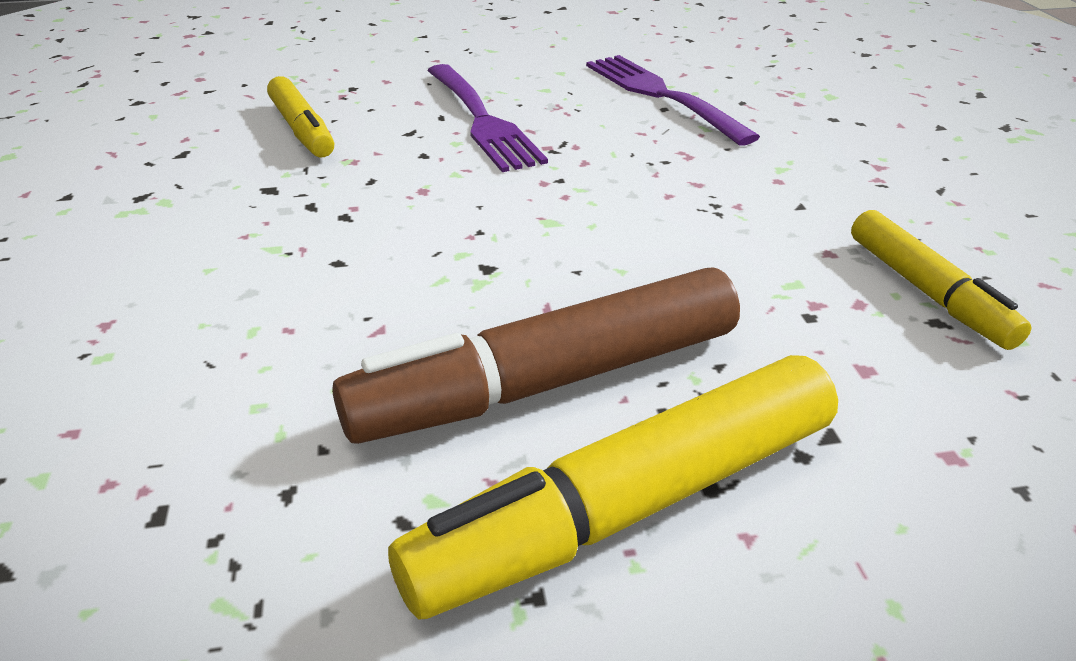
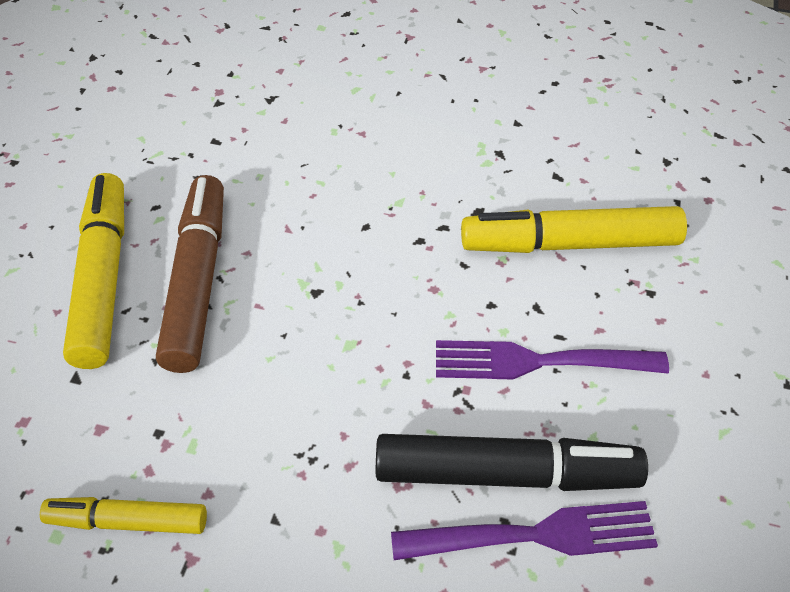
camera: 115 degrees right, 15 degrees up
yellow marker [267,76,334,157] -> yellow marker [461,206,687,253], size x1.69
none -> black marker [376,434,648,491]

